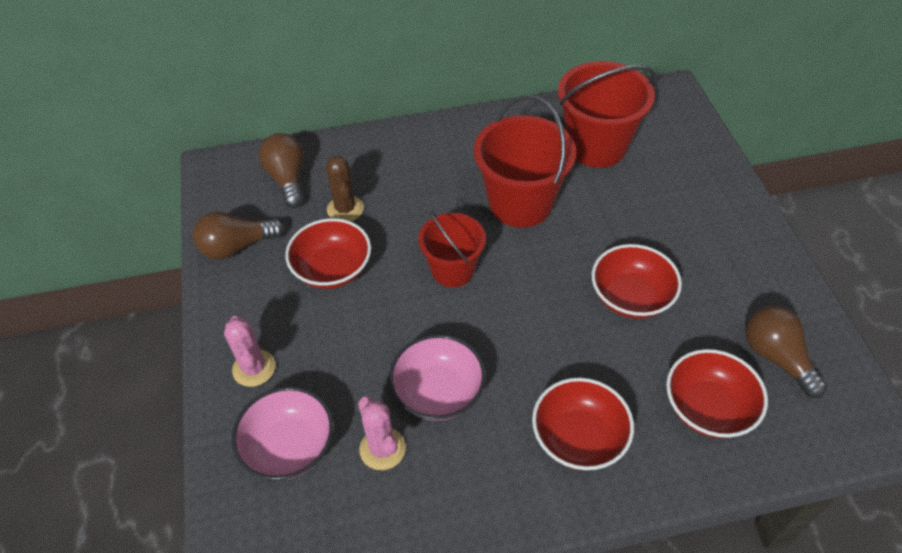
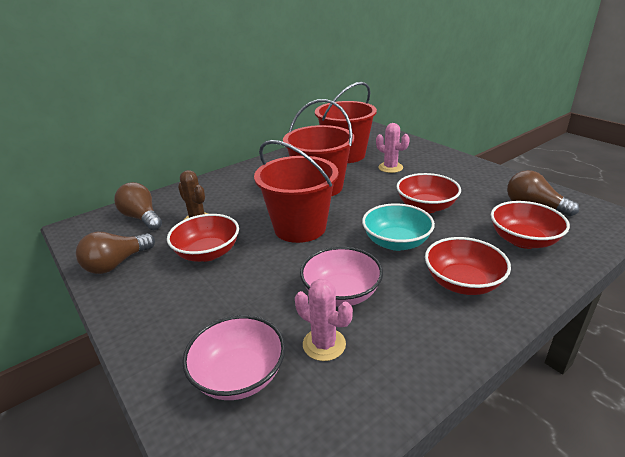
camera: 25 degrees left, 20 degrees down
pink cactus [224,316,276,387] -> pink cactus moved to [376,123,410,173]
red bucket [418,211,486,287] -> red bucket [254,140,338,243], size x1.57
none -> turquoise bowl [362,203,435,251]

